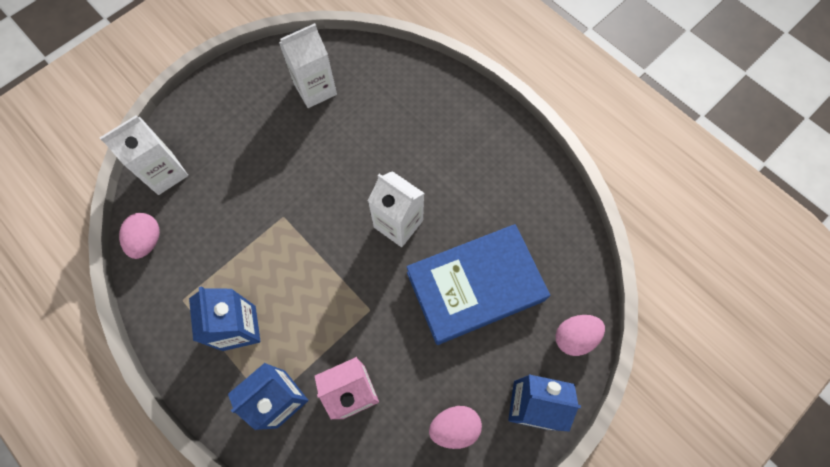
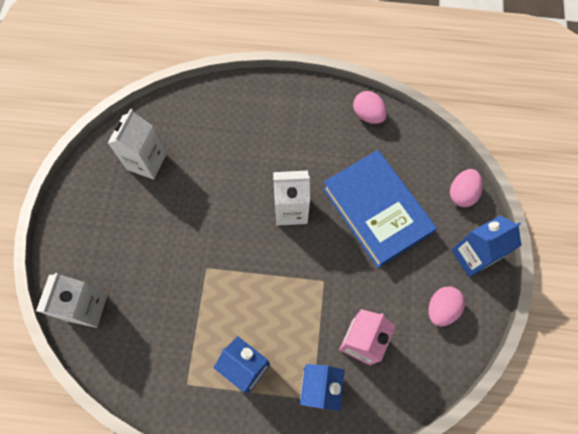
camera: 40 degrees left, 0 degrees up
pink egg [119,213,160,259] -> pink egg moved to [353,91,387,124]
blue book [406,224,550,345] -> blue book turned 60 degrees counterclockwise [323,150,437,268]

